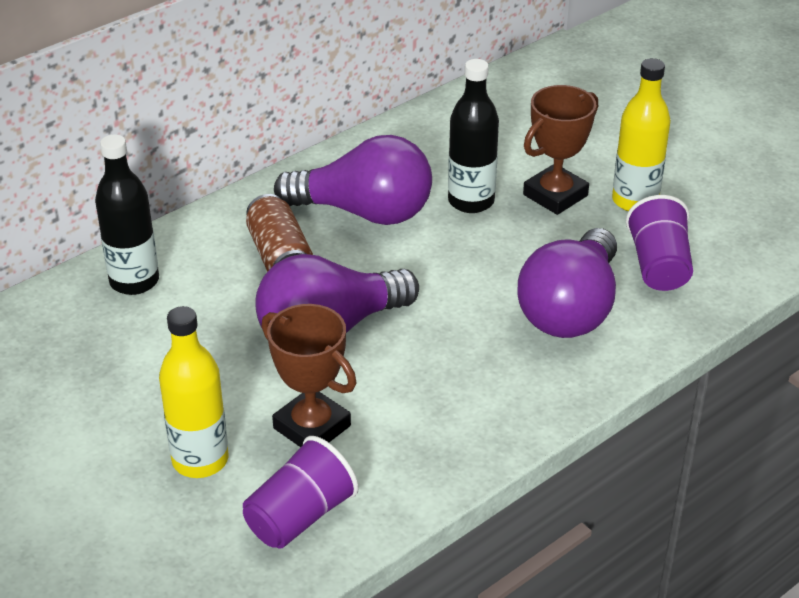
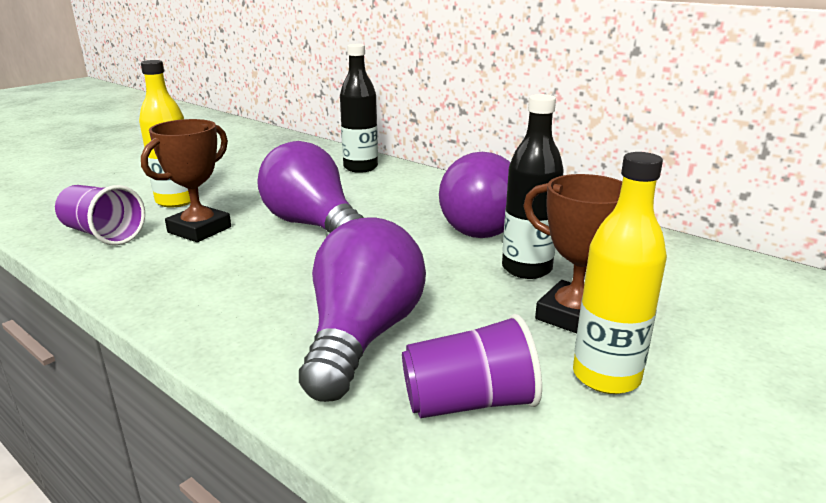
camera: 80 degrees right, 15 degrees down
brown can [246,194,313,272] -> none
purple light bulb [517,228,617,338] -> purple light bulb turned 90 degrees clockwise [299,218,426,402]

